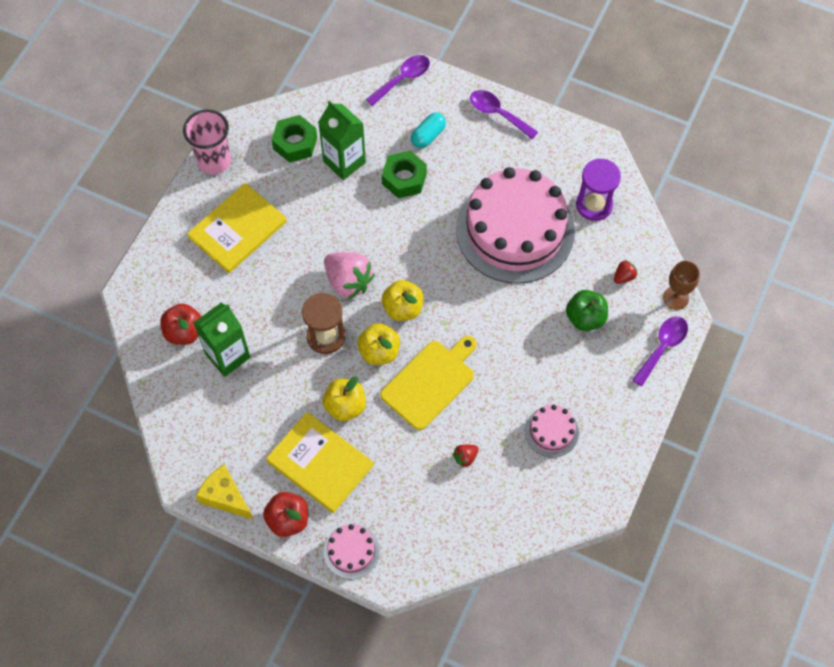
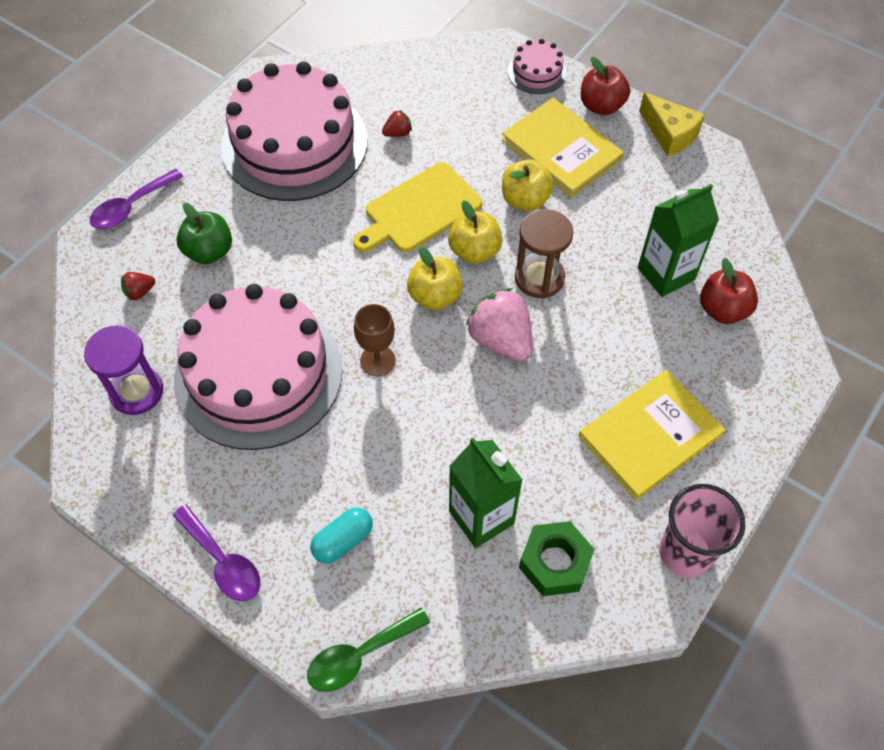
camera: 170 degrees left, 5 degrees down
purple spoon [366,55,430,106] -> green spoon [307,608,430,692]
green nut [382,151,427,198] -> none
pink cake [525,405,579,457] -> pink cake [221,61,367,201], size x2.35
brown goblet [663,261,700,310] -> brown goblet moved to [354,304,395,376]

